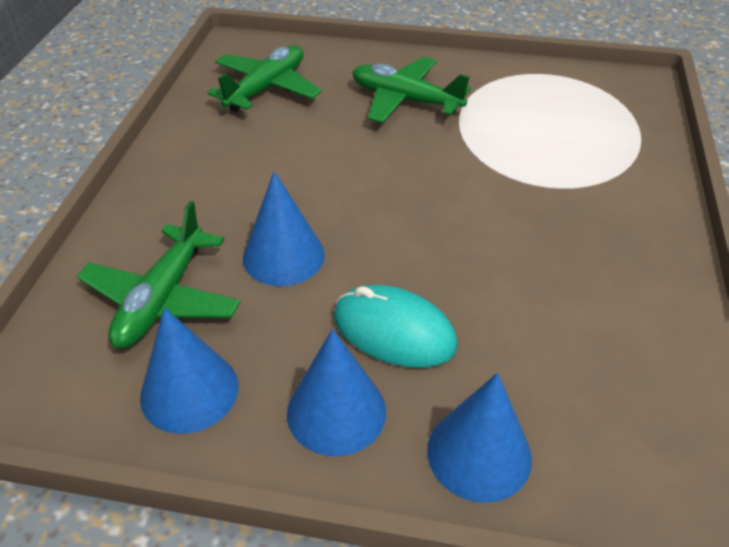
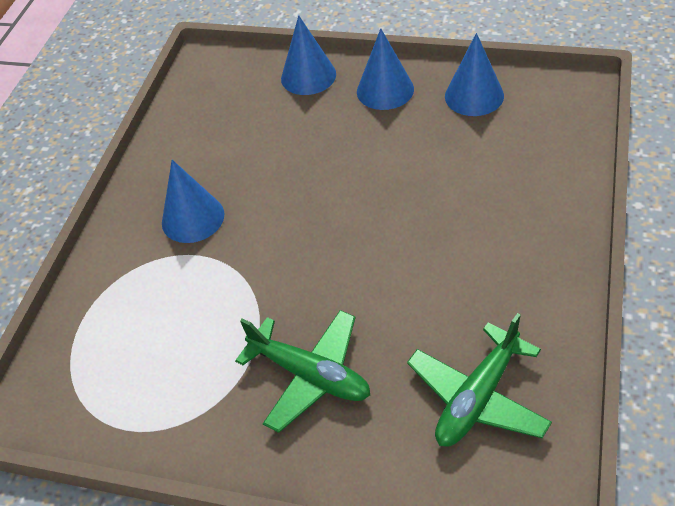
camera: 170 degrees left, 5 degrees up
green plane [76,201,241,348] -> none
blue cone [243,171,325,286] -> blue cone moved to [162,160,224,243]
turquoise mouse [334,285,458,368] -> none

